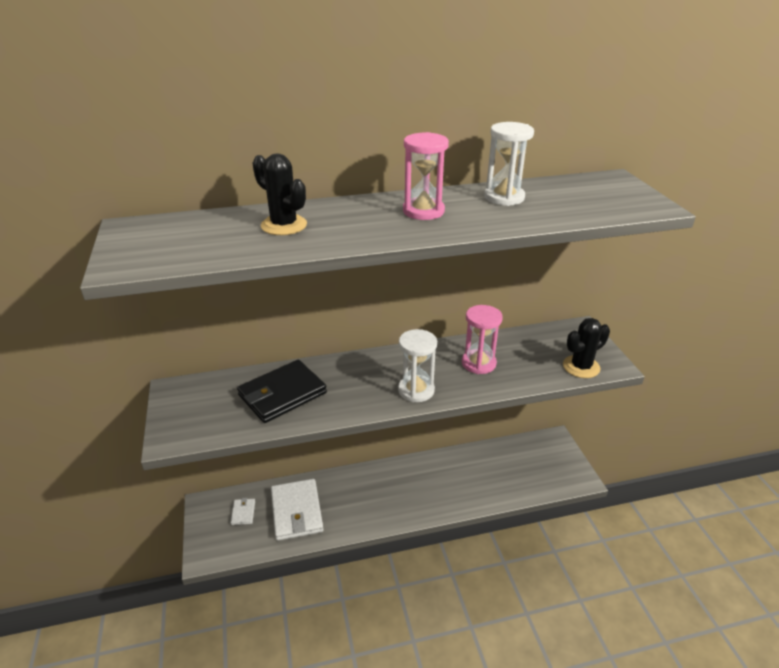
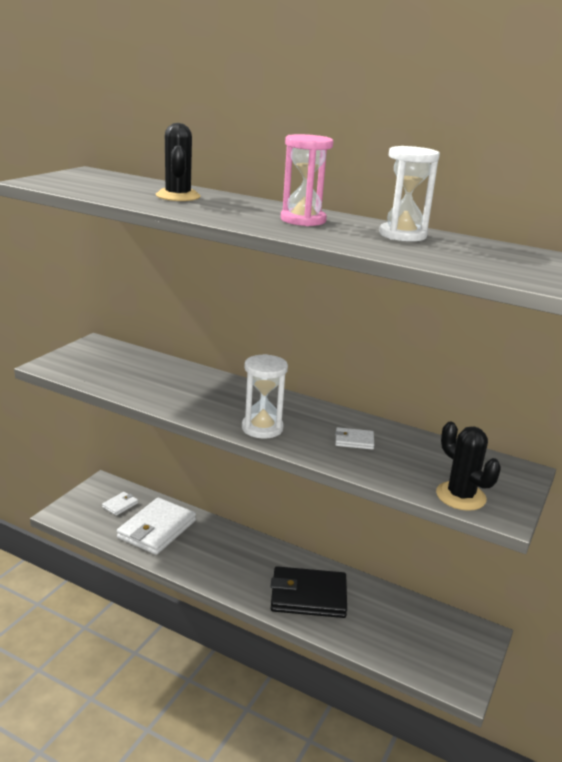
camera: 40 degrees right, 10 degrees down
black wallet [237,360,327,423] -> black wallet moved to [271,566,347,618]
pink hourglass [462,305,503,374] -> white wallet [335,427,374,450]
black cactus [563,318,610,378] -> black cactus turned 45 degrees clockwise [436,422,501,511]

